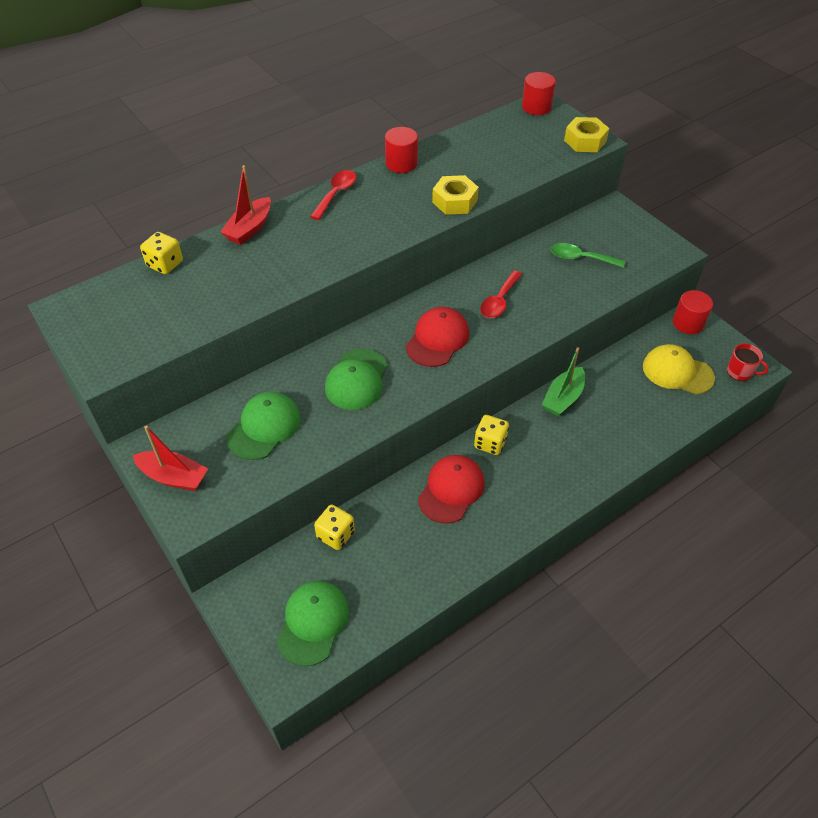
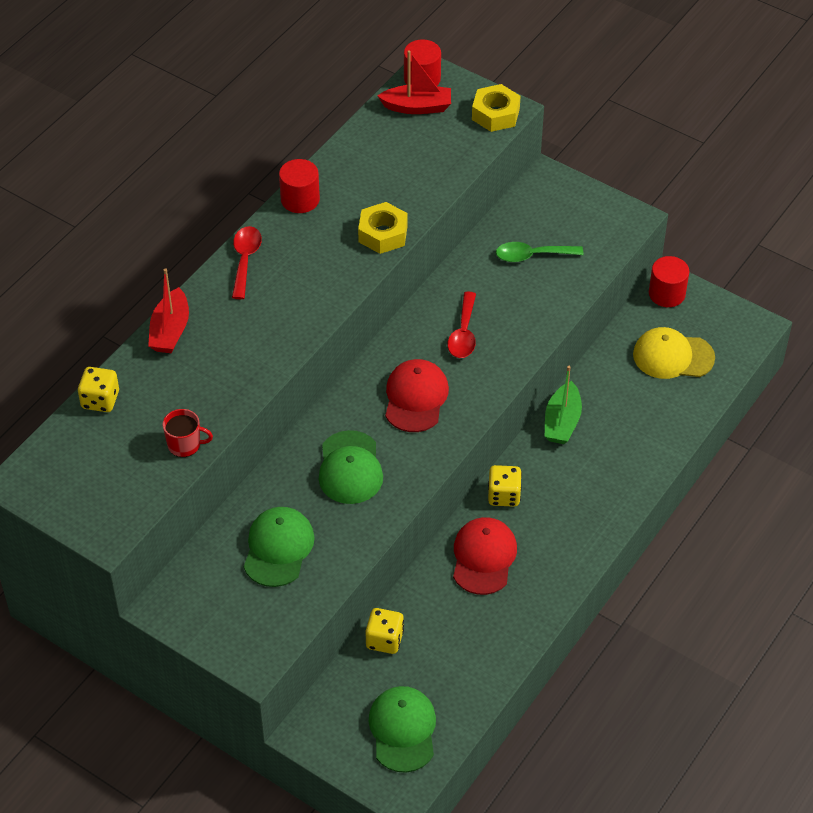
camera: 20 degrees left, 0 degrees up
red boat [132,426,208,491] -> red boat moved to [378,50,451,114]
red mug [727,343,769,381] -> red mug moved to [163,409,213,457]

